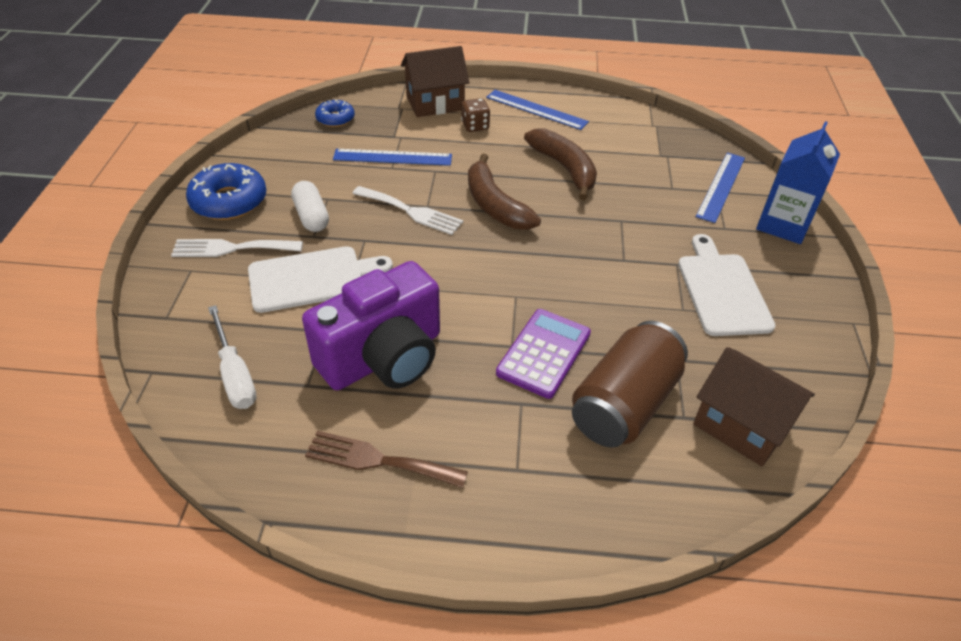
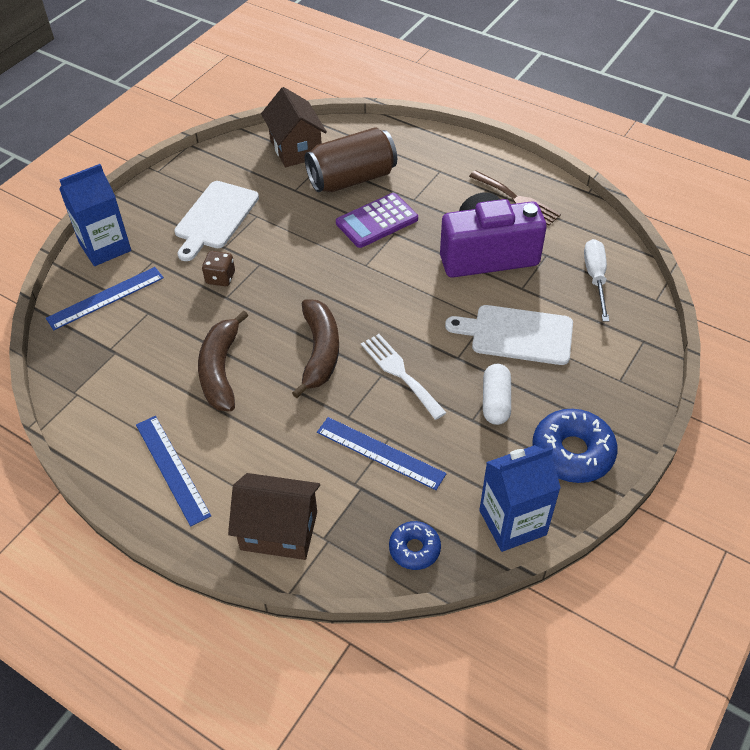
camera: 150 degrees left, 5 degrees up
white fork [171,239,303,257] -> none
brown dice [461,98,490,132] -> brown dice moved to [202,251,235,286]
none -> blue carton [479,445,561,552]

